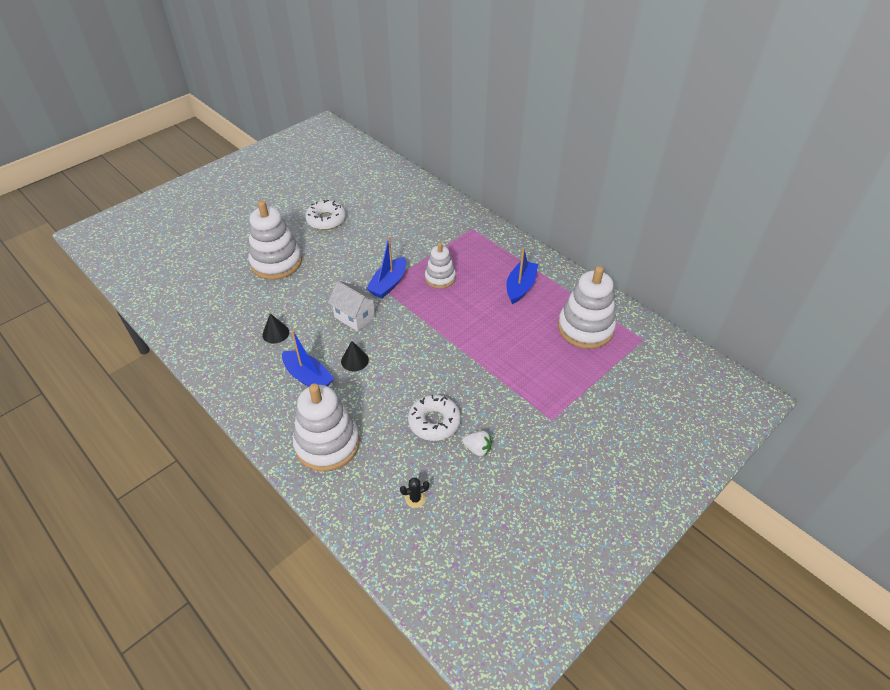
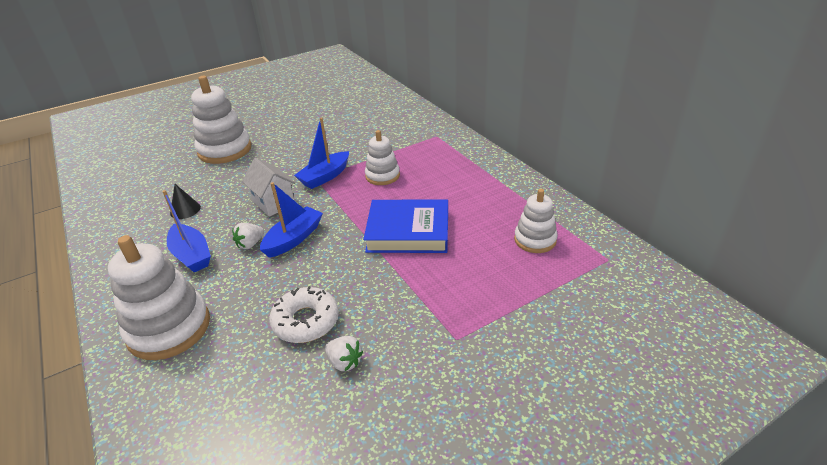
camera: 15 degrees right, 10 degrees down
white donut [305,200,346,230] -> none
black cone [341,341,369,371] -> white strawberry [232,223,264,249]
black cactus [400,478,429,508] -> none
blue boat [506,248,538,304] -> blue boat moved to [260,182,323,258]
white stacking toy [558,266,616,349] -> white stacking toy [514,189,558,253], size x0.59
none -> blue book [363,199,448,253]

